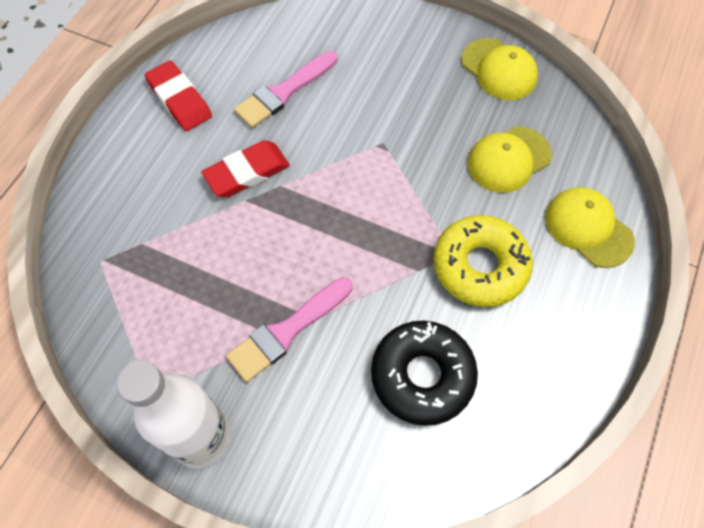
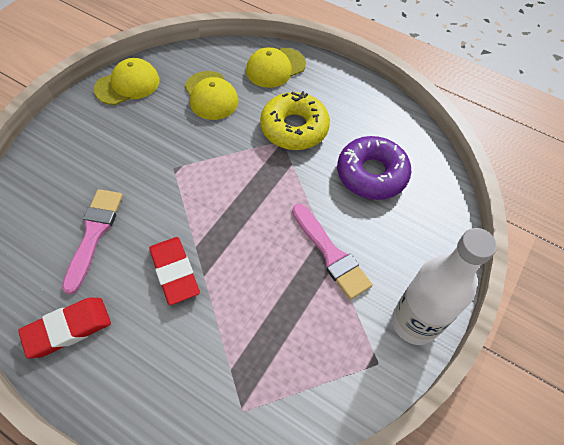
camera: 85 degrees left, 5 degrees down
pink brush [234,51,337,128] -> pink brush turned 135 degrees counterclockwise [62,189,123,295]
black donut [371,321,478,426] -> purple donut [337,136,411,200]

